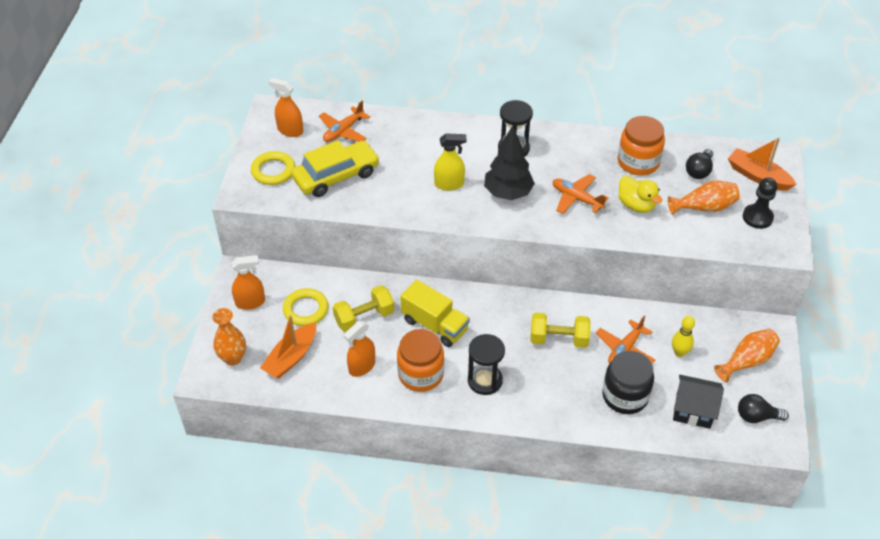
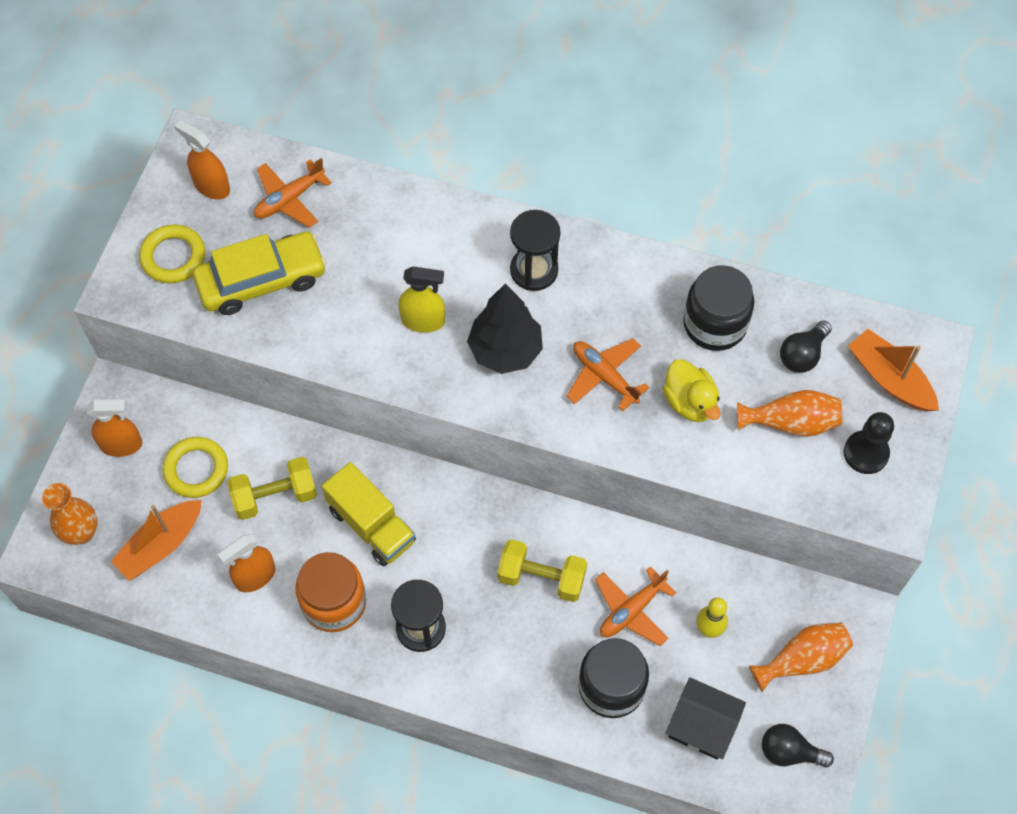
camera: 10 degrees right, 15 degrees up
orange jar [618,116,665,175] -> black jar [683,265,754,351]

